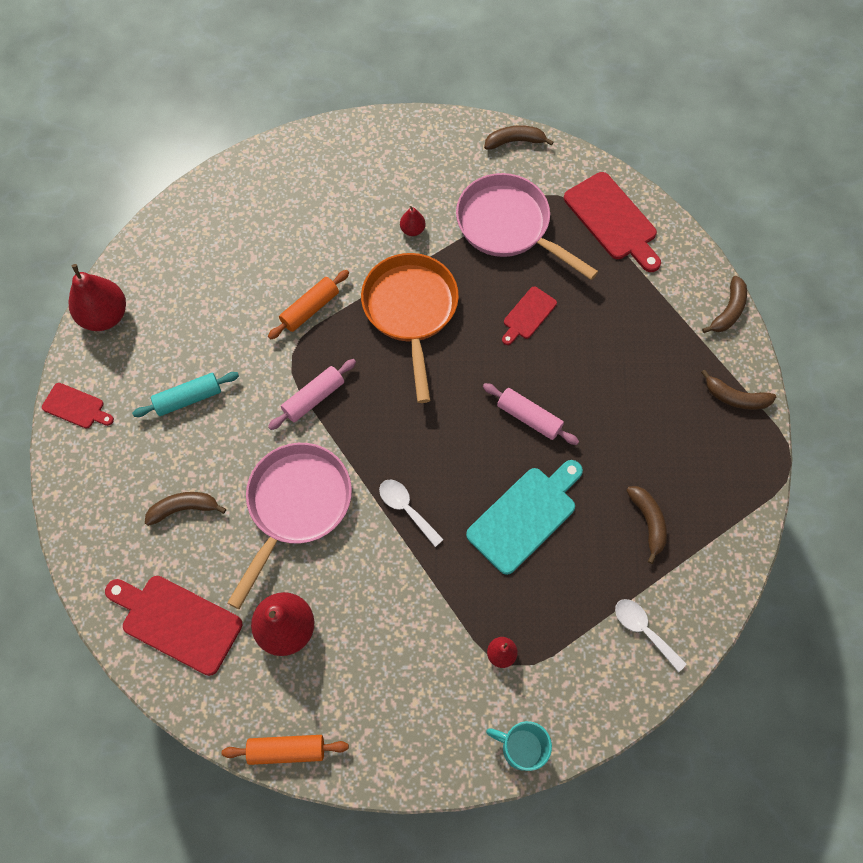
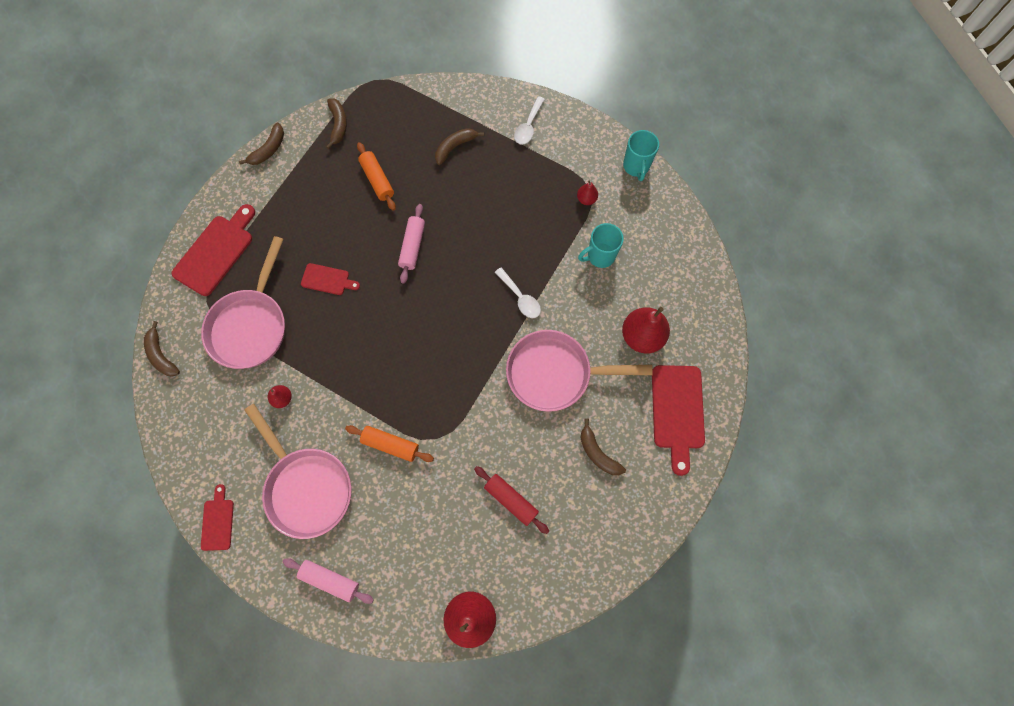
camera: 115 degrees left, 5 degrees up
red cutting board [42,383,114,429] -> red cutting board moved to [201,484,234,551]
turquoise rolling pin [132,372,239,417] -> red rolling pin [474,466,549,534]
orange rolling pin [222,735,349,765] -> orange rolling pin moved to [357,142,396,211]
pink rolling pin [268,359,356,430] -> pink rolling pin moved to [283,558,374,604]
orange pan [361,253,459,403] -> none
white spoon [379,479,444,547] -> white spoon turned 60 degrees counterclockwise [495,267,541,318]
turquoise cutting board [466,460,583,575] -> none
brown banana [702,276,747,333] -> brown banana turned 120 degrees clockwise [239,123,284,165]
none -> pink pan [245,404,351,539]
none -> turquoise mug [578,223,624,268]

